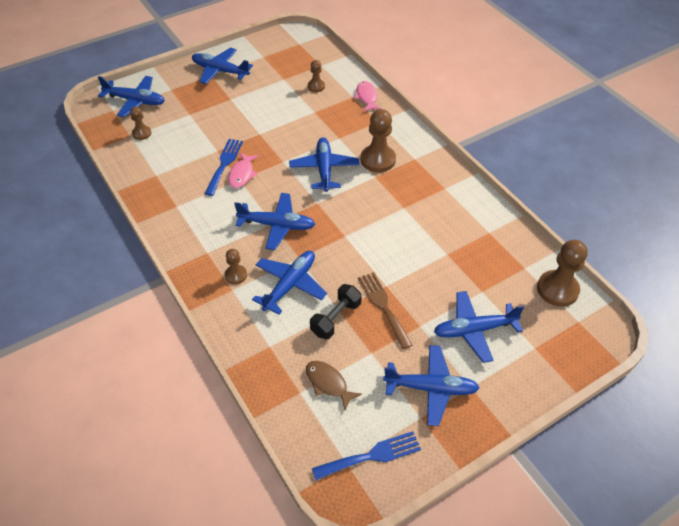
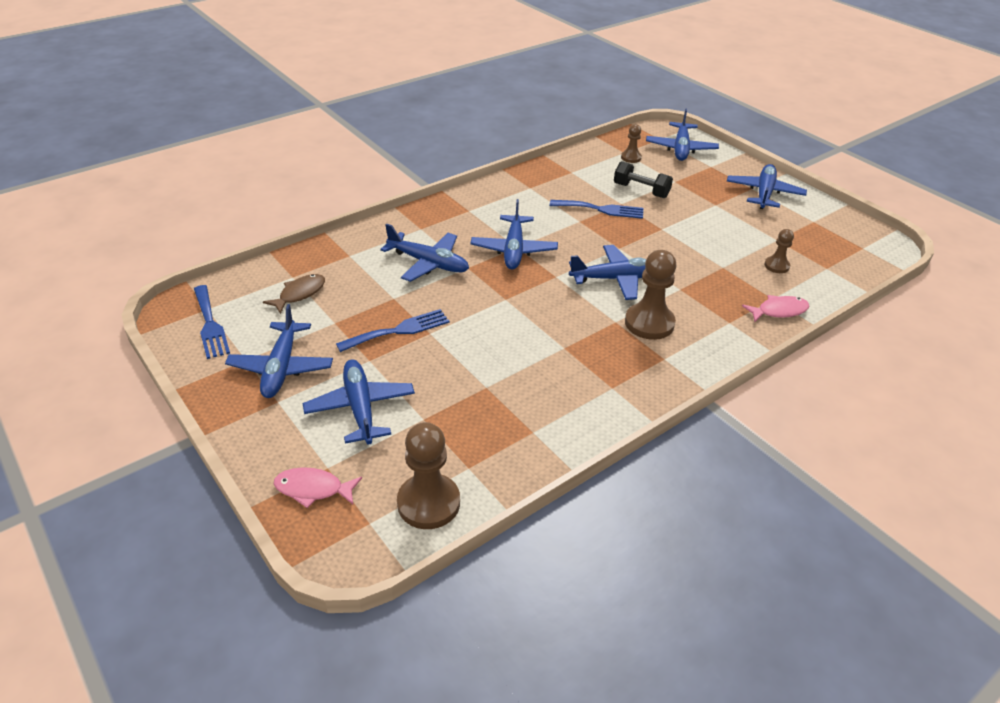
camera: 85 degrees right, 10 degrees down
brown pawn [225,249,247,284] -> none
pink fish [228,152,258,188] -> pink fish moved to [274,467,362,508]
black dumbbell [310,284,362,339] -> black dumbbell moved to [614,161,673,198]
brown fork [358,272,412,349] -> blue fork [336,309,449,352]

